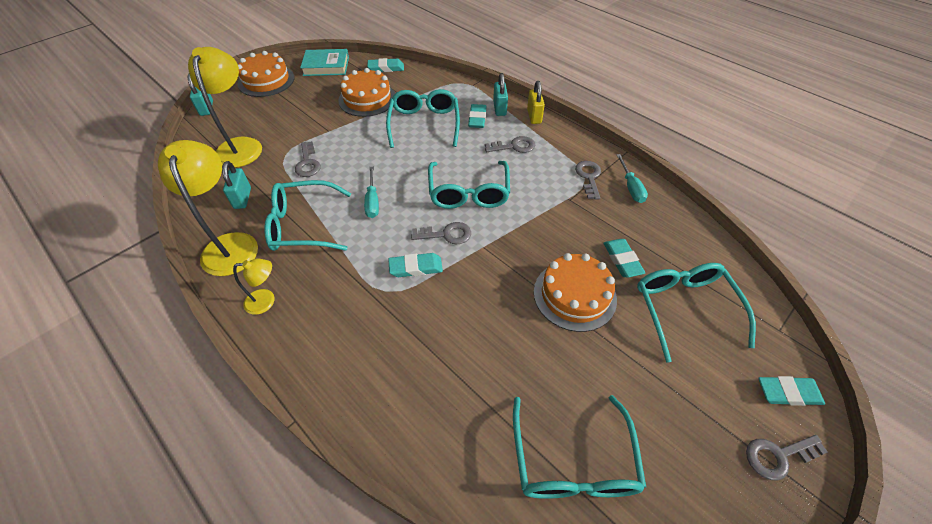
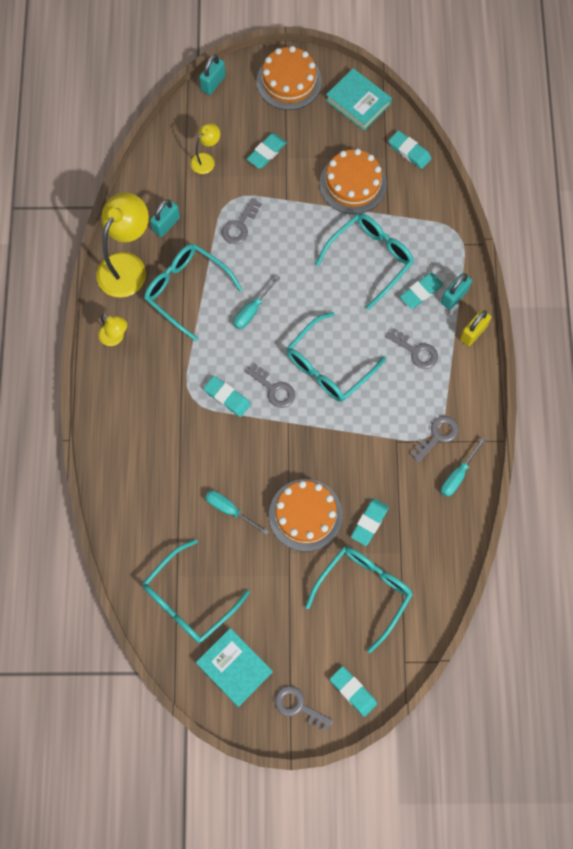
camera: 45 degrees right, 20 degrees up
yellow lamp [188,47,262,168] -> yellow lamp [191,123,220,174], size x0.50
none -> turquoise book [196,628,273,707]
none -> turquoise screwdriver [205,490,269,535]
none -> turquoise eraser [247,133,287,168]

